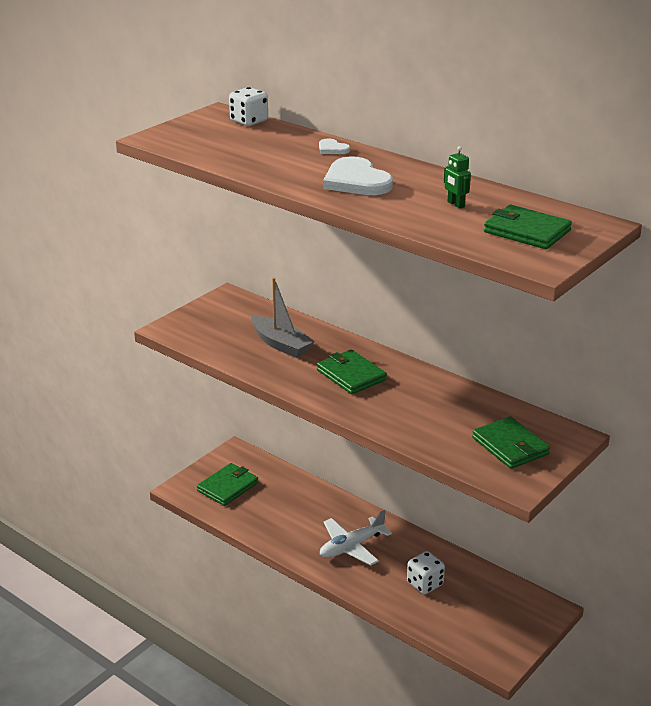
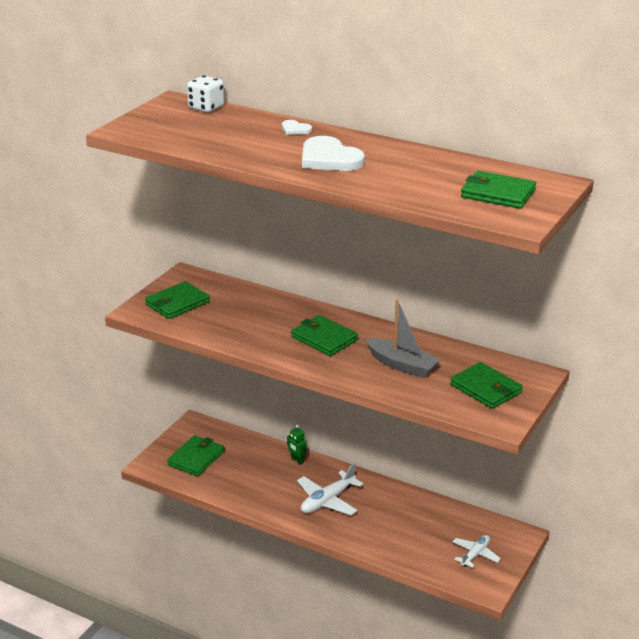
camera: 10 degrees left, 0 degrees up
grey boat [251,278,315,358] -> grey boat moved to [365,300,441,378]
white dice [407,551,445,594] -> none
green robot [444,146,471,209] -> green robot moved to [287,425,307,465]
none -> green wallet [145,281,210,319]
none -> white plane [452,535,501,568]

